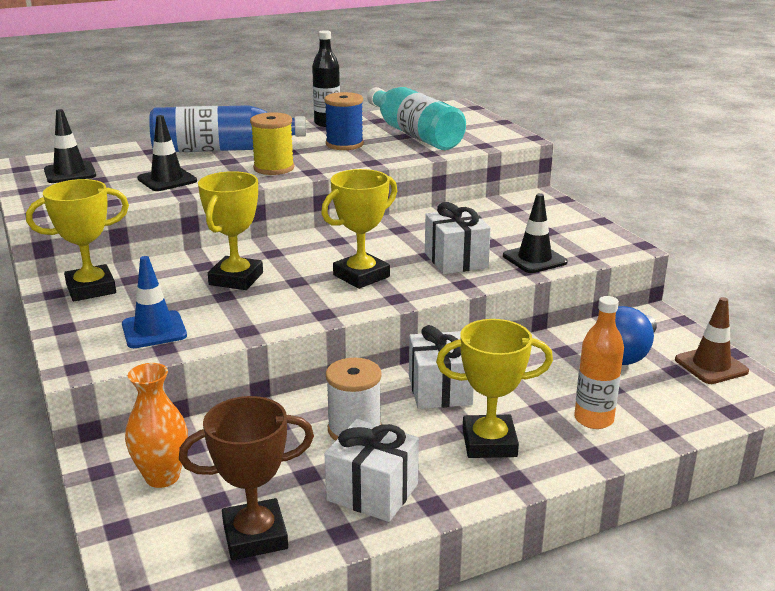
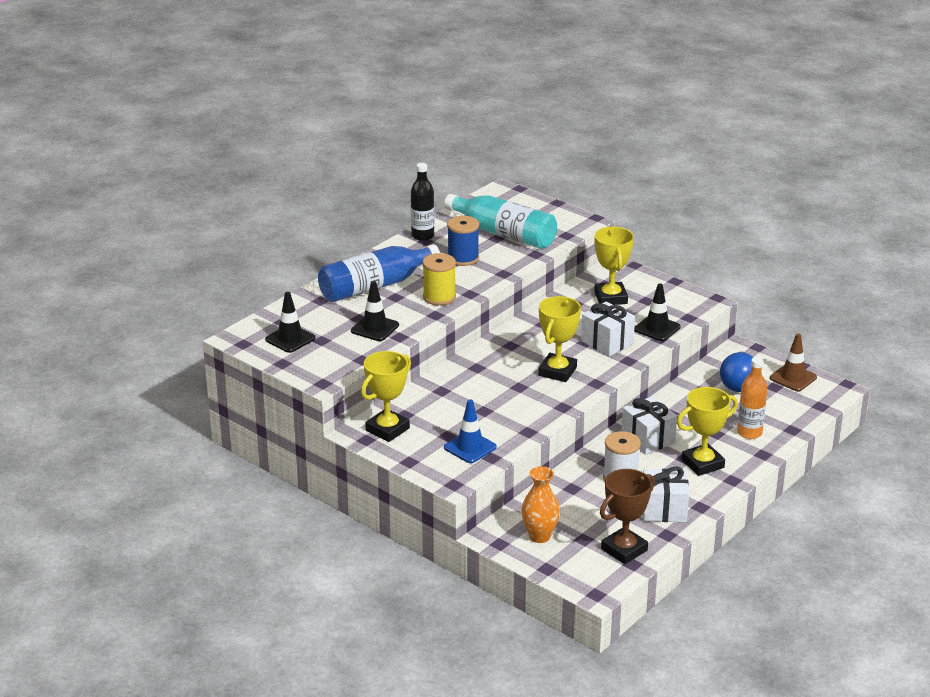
camera: 25 degrees left, 5 degrees up
yellow trophy [198,171,263,290] -> yellow trophy moved to [594,227,634,305]

